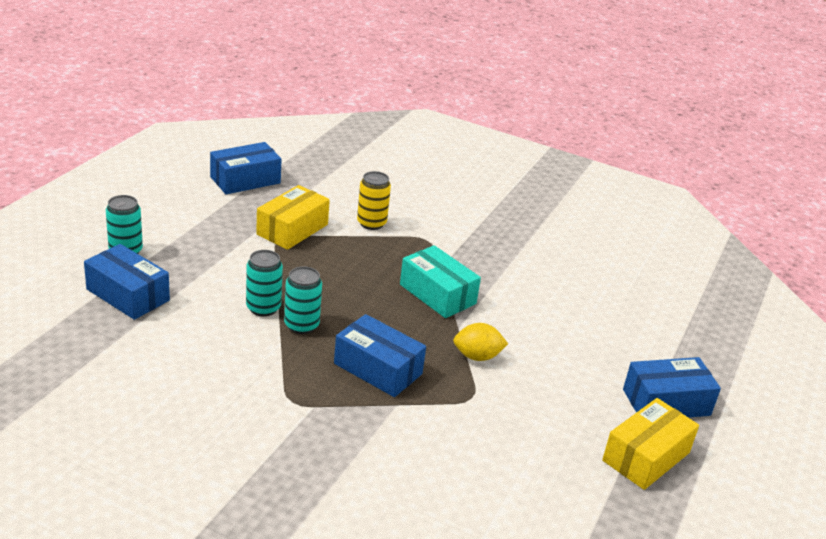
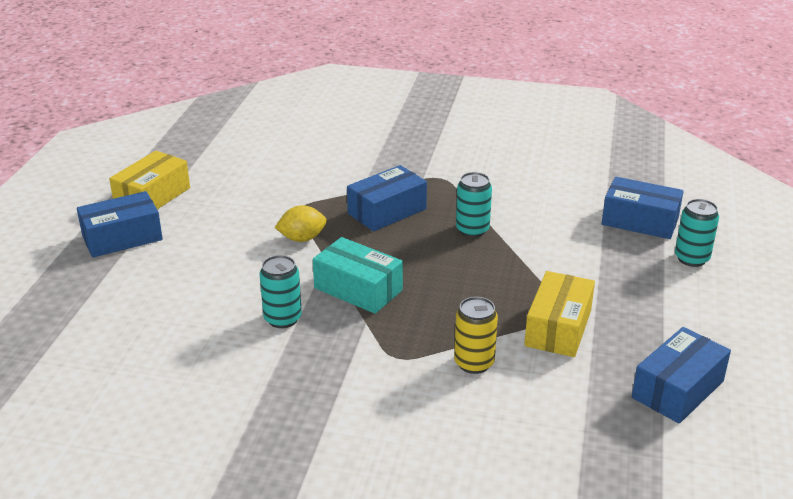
camera: 170 degrees right, 0 degrees up
turquoise can [246,250,283,317] -> turquoise can moved to [259,255,302,328]
blue box [334,314,426,397] -> blue box turned 60 degrees counterclockwise [347,165,427,231]

